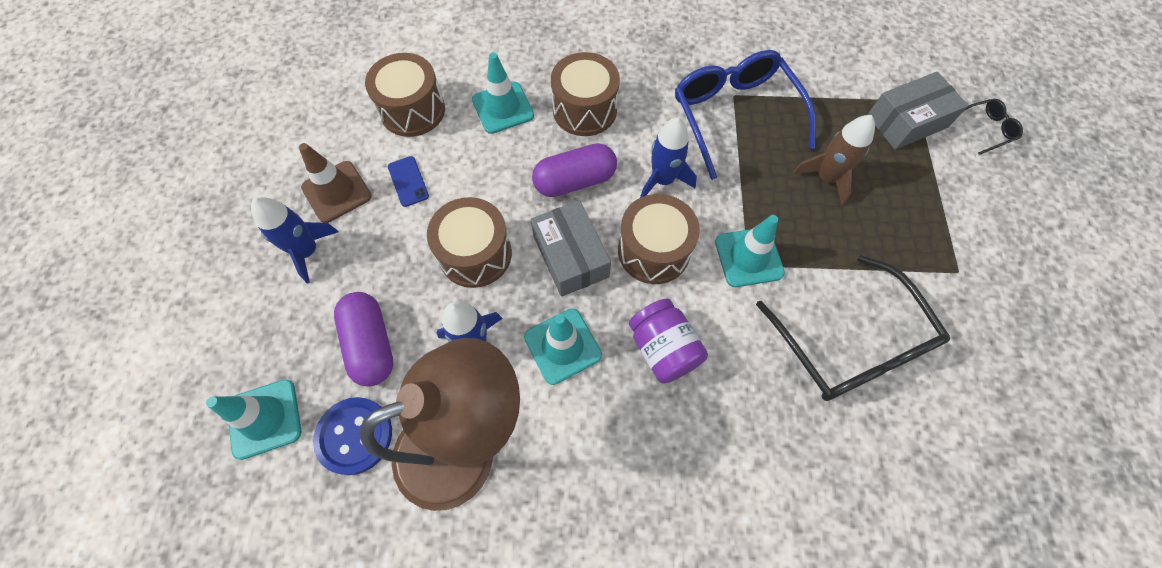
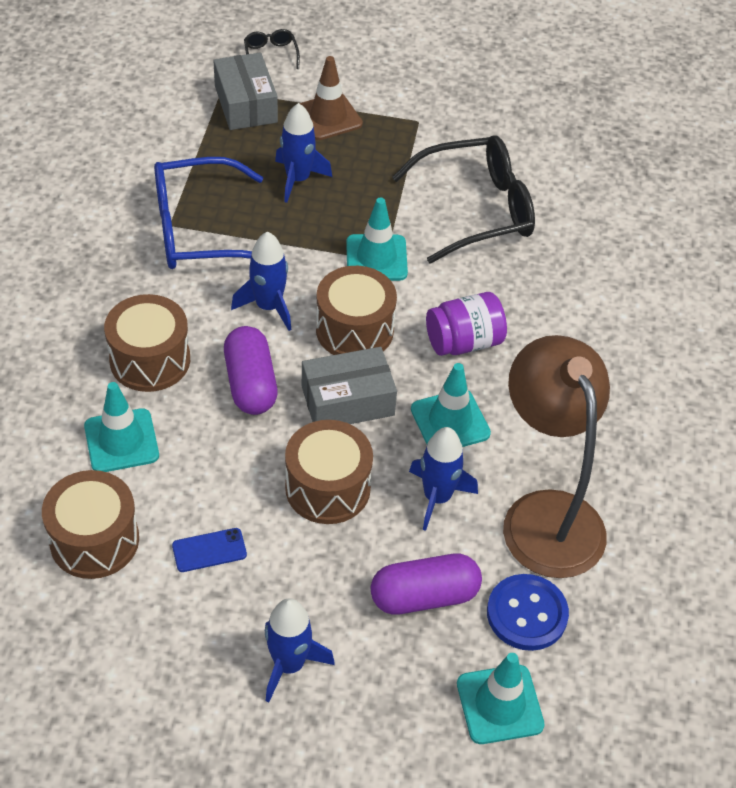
camera: 85 degrees left, 15 degrees down
brown traffic cone [299,143,372,223] -> brown traffic cone moved to [299,56,363,140]
brown rocket [793,115,875,205] -> blue rocket [275,103,332,203]

